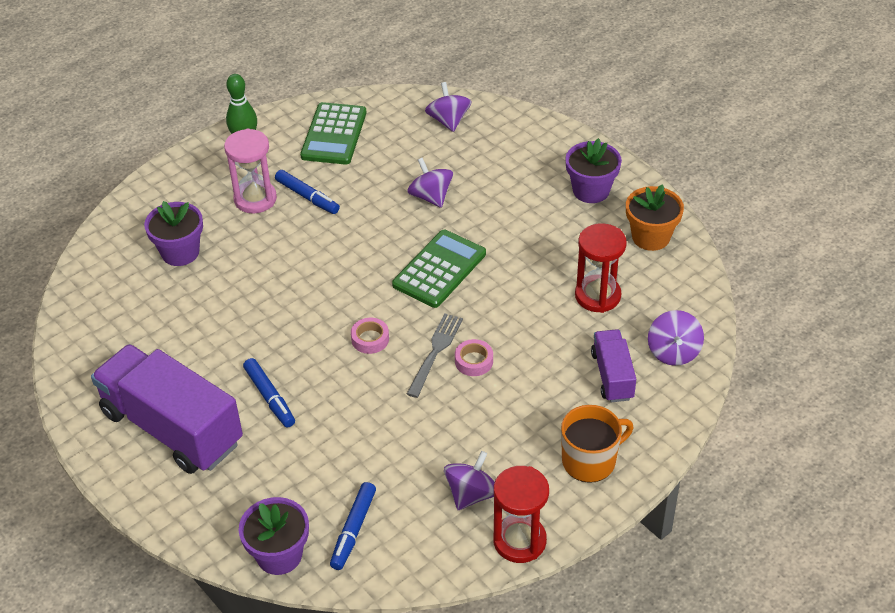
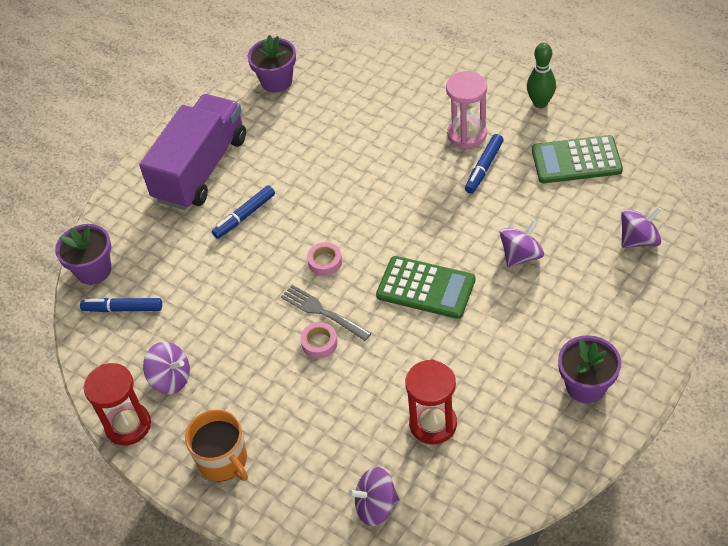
camera: 80 degrees right, 5 degrees up
purple flower pot [144,201,203,266] -> purple flower pot moved to [247,35,296,93]
grey fork [407,314,463,398] -> grey fork turned 150 degrees counterclockwise [281,285,371,341]
purple truck [591,329,636,402] -> none
orange flower pot [626,184,684,251] -> none

